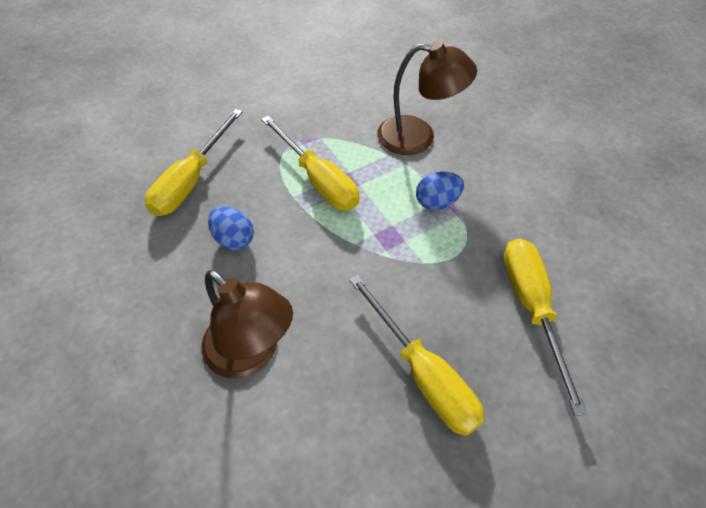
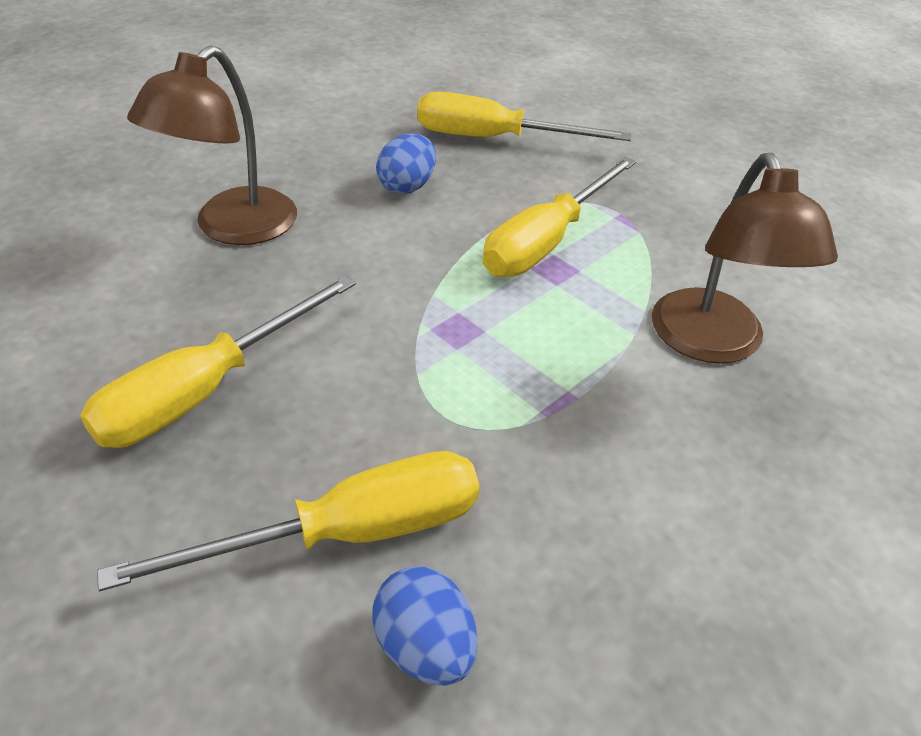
camera: 75 degrees right, 10 degrees down
blue egg [416,171,464,210] -> blue egg moved to [372,567,477,686]

